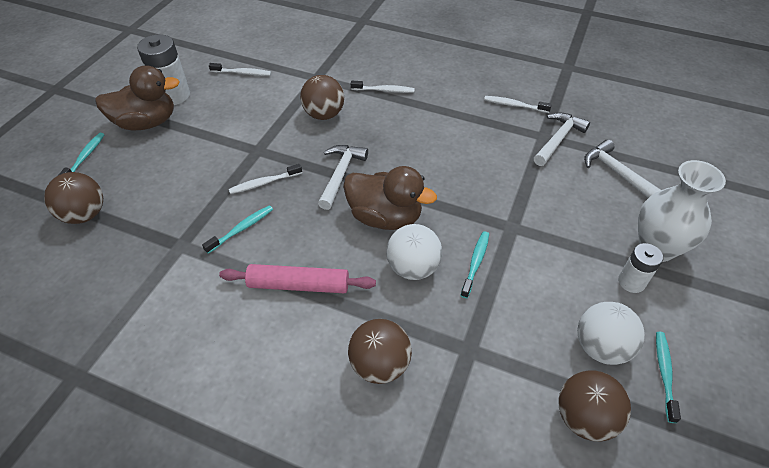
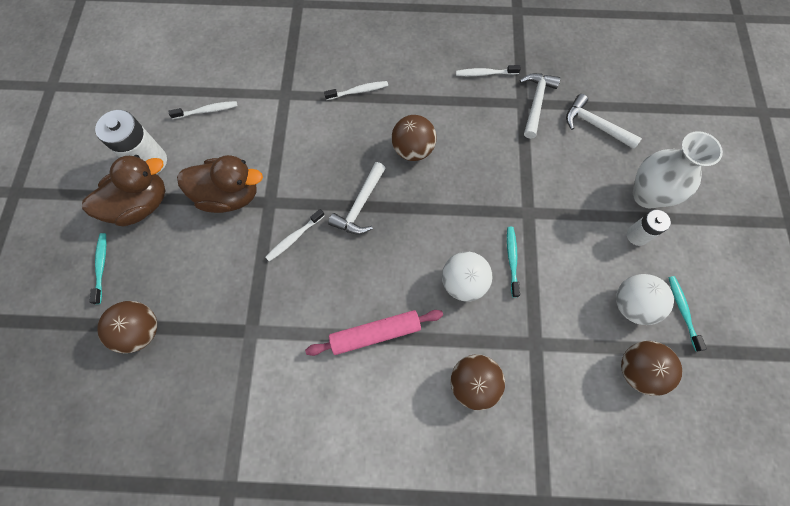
camera: 20 degrees left, 20 degrees up
turquoise toothbrush [202,205,273,254] -> none
brown ball [300,75,344,120] -> brown ball moved to [391,115,436,161]
white hammer [318,145,368,210] -> white hammer turned 150 degrees counterclockwise [328,162,386,235]
brown duck [343,166,437,230] -> brown duck moved to [177,155,263,213]

